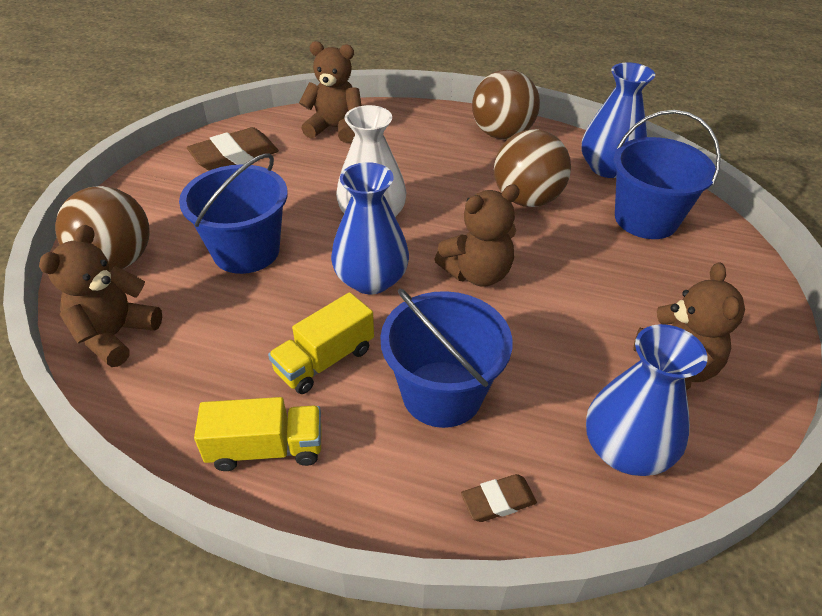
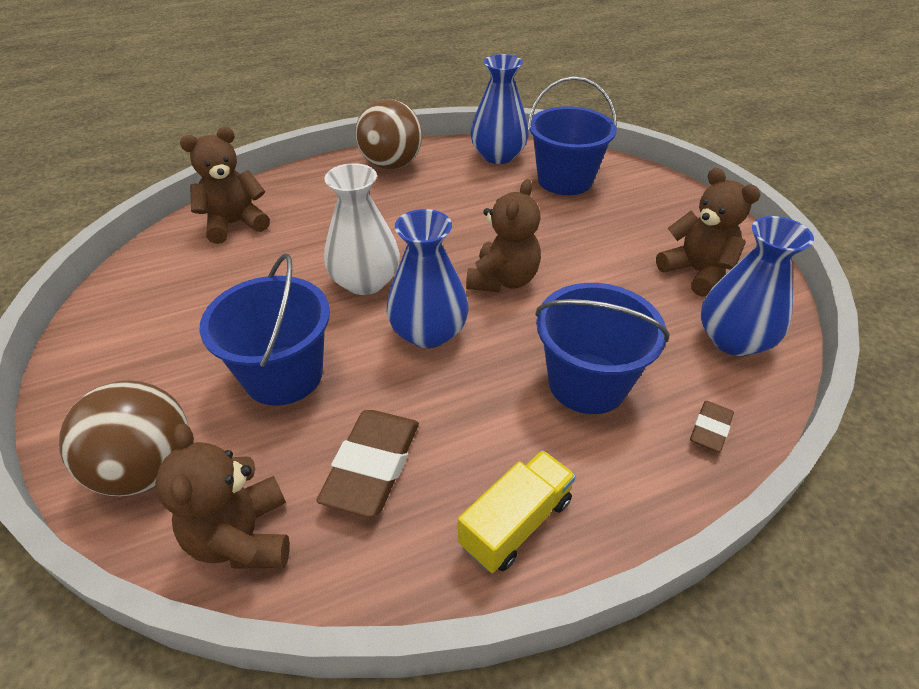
camera: 40 degrees left, 0 degrees up
brown eraser [187,127,279,171] -> brown eraser moved to [316,410,419,518]
yellow truck [268,292,374,394] -> none
brown ball [494,129,571,207] -> none

